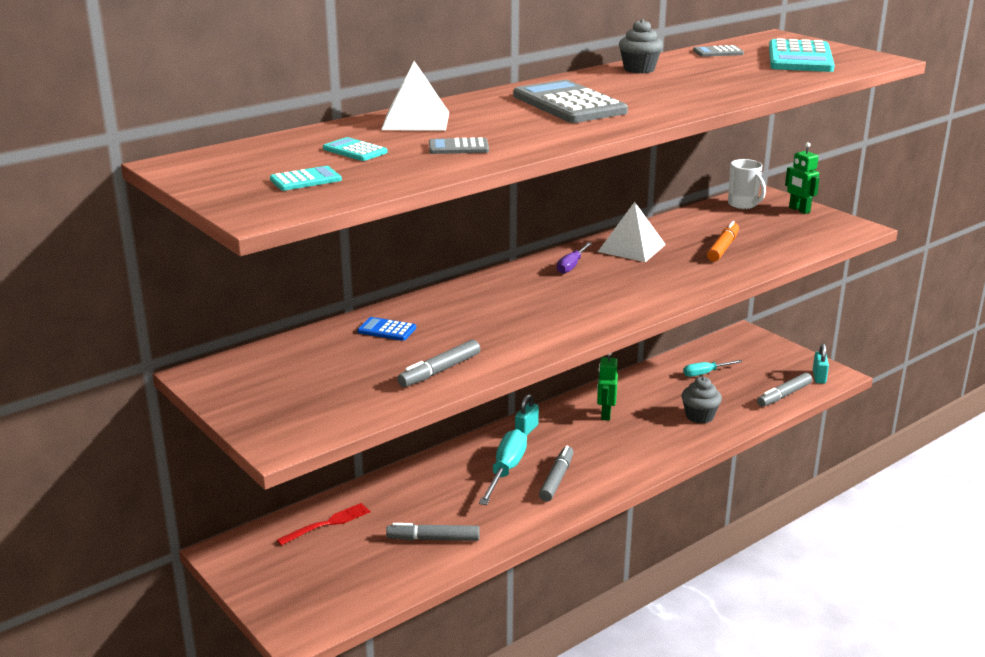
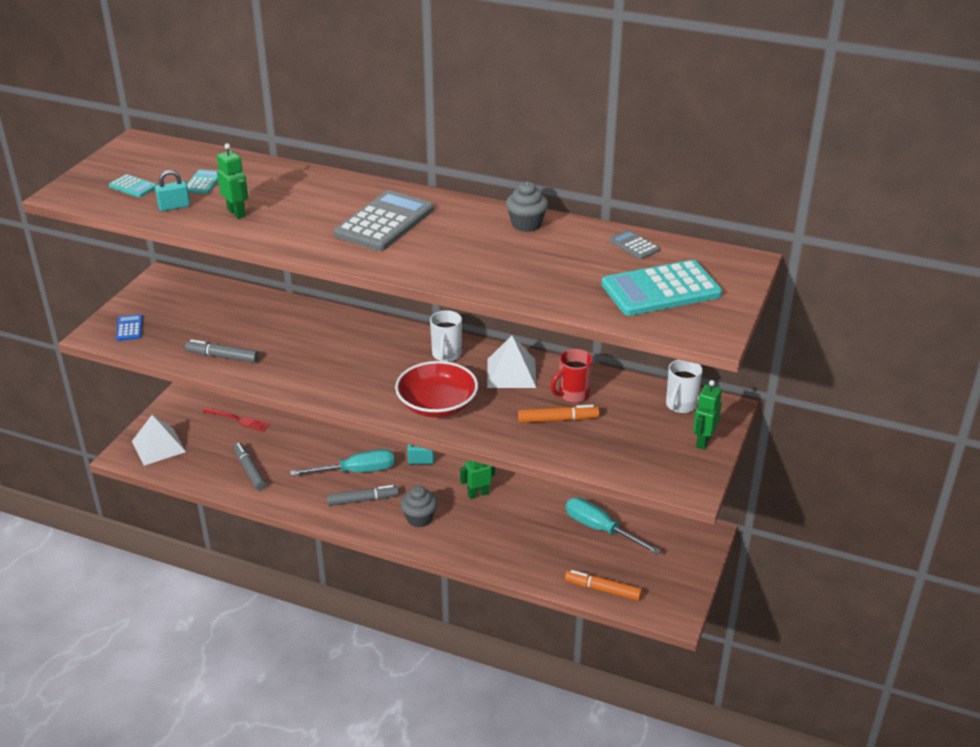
camera: 60 degrees right, 10 degrees up
blue calculator [357,317,416,341] -> blue calculator moved to [116,314,143,341]
white pyramid [381,61,449,131] -> white pyramid moved to [132,415,186,466]
grey calculator [429,137,489,154] -> green robot [217,143,248,219]
purple screwdriver [557,242,592,274] -> white mug [430,310,462,362]
grey cupcake [681,377,722,424] -> grey cupcake moved to [400,486,438,527]
turquoise screwdriver [683,360,742,377] -> turquoise screwdriver [566,497,661,555], size x1.69
grey marker [757,373,812,407] -> orange marker [565,570,642,601]
turquoise padlock [813,343,829,384] -> turquoise padlock moved to [155,170,190,211]
none -> red bowl [395,361,478,417]
none -> red mug [551,349,593,403]

